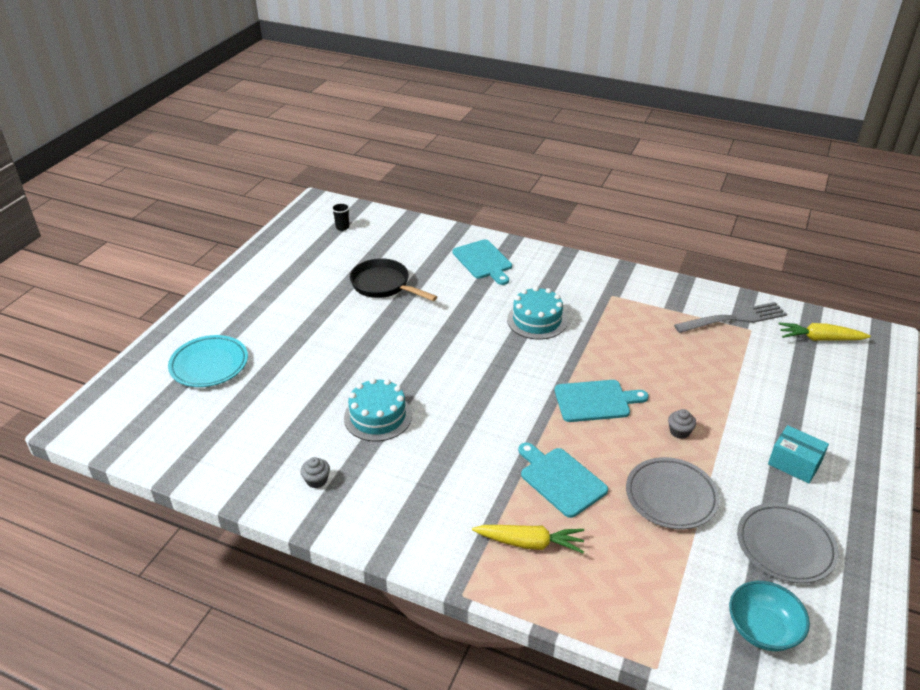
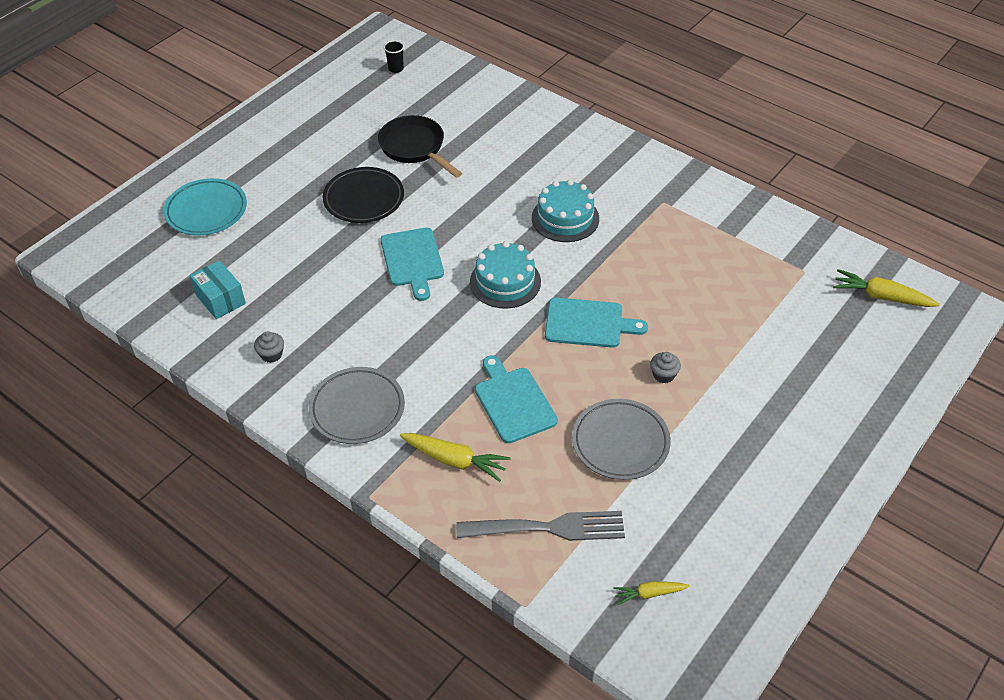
camera: 15 degrees right, 10 degrees up
turquoise cake [344,378,412,441] -> turquoise cake moved to [470,241,541,309]
turquoise cutting board [453,239,512,285] -> turquoise cutting board moved to [381,228,444,301]
grey fork [674,302,787,333] -> grey fork moved to [456,511,625,541]
turquoise bowl [729,581,810,651] -> yellow carrot [613,581,689,605]
grey plate [737,503,839,584] -> grey plate moved to [309,367,405,444]
turquoise box [768,425,829,483] -> turquoise box moved to [190,260,246,319]
none -> black plate [323,167,404,223]

